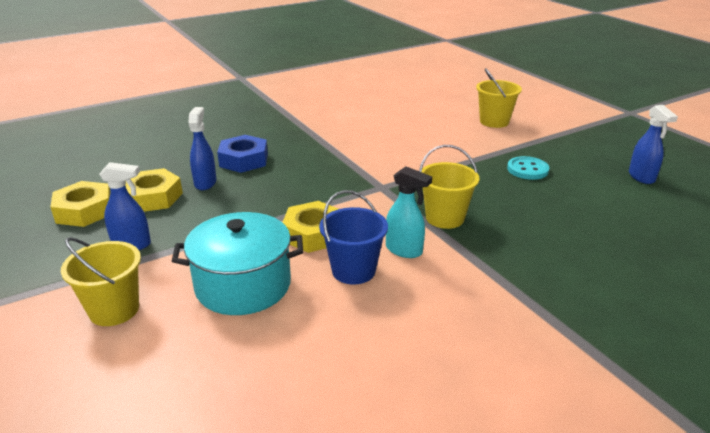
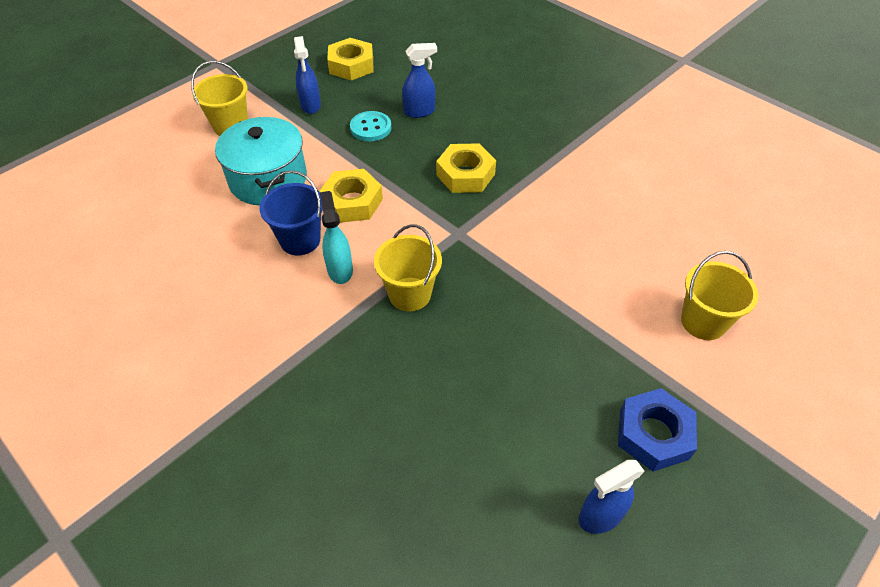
camera: 75 degrees right, 20 degrees up
yellow nut [125,168,183,212] -> yellow nut moved to [436,143,496,193]
blue nut [217,135,268,173] -> blue nut moved to [618,388,697,471]
turquoise spray bottle [386,166,432,258] -> turquoise spray bottle turned 150 degrees clockwise [320,191,353,284]
turquoise button [507,156,549,180] -> turquoise button moved to [350,111,391,141]

